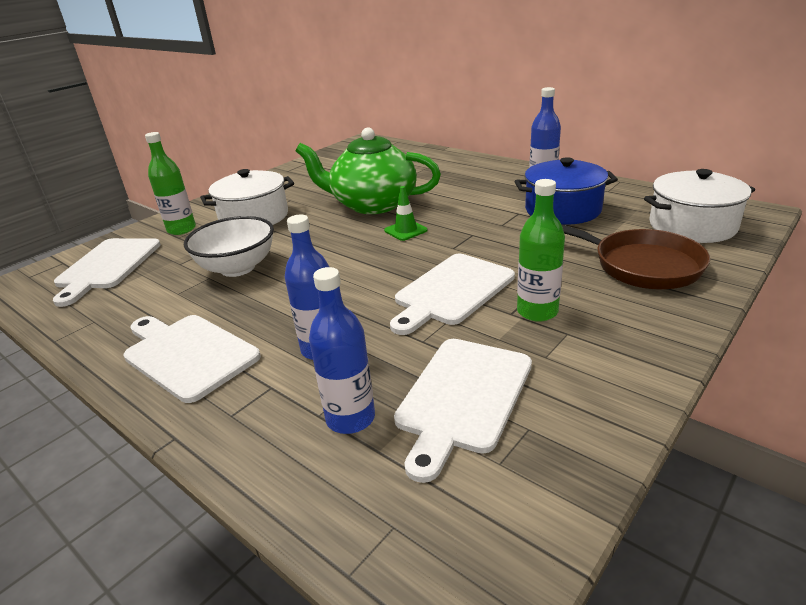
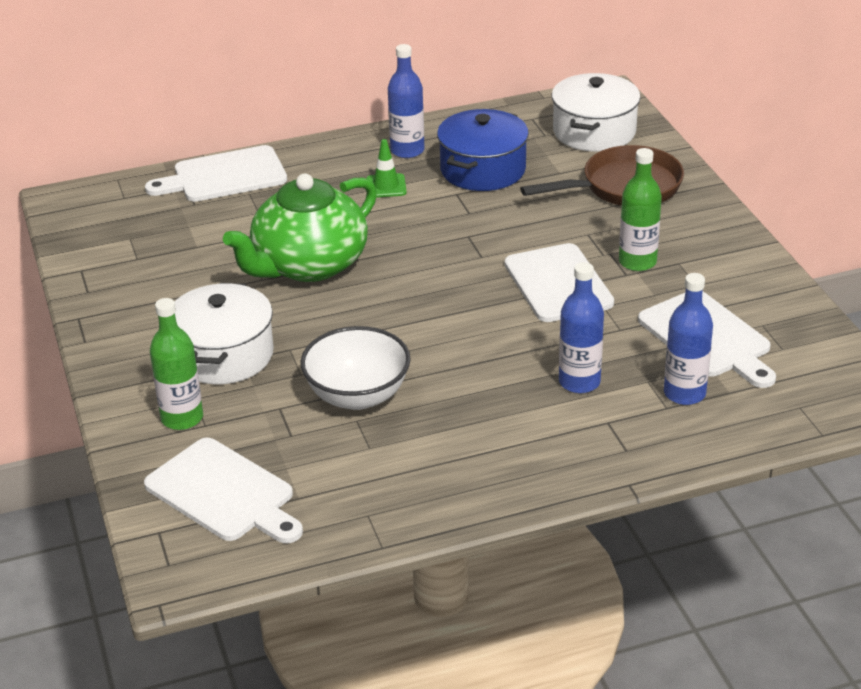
camera: 60 degrees left, 5 degrees up
white cutting board [123,315,261,403] -> white cutting board moved to [145,145,287,202]
green traffic cone [384,186,428,241] -> green traffic cone moved to [366,139,407,198]

